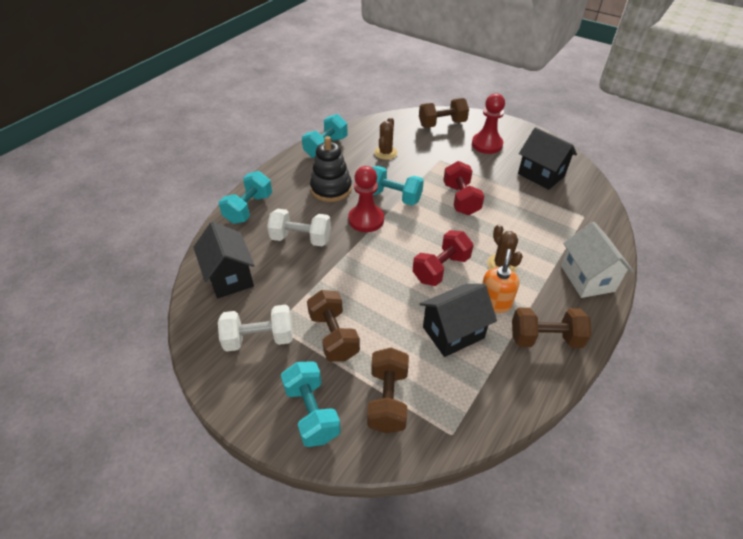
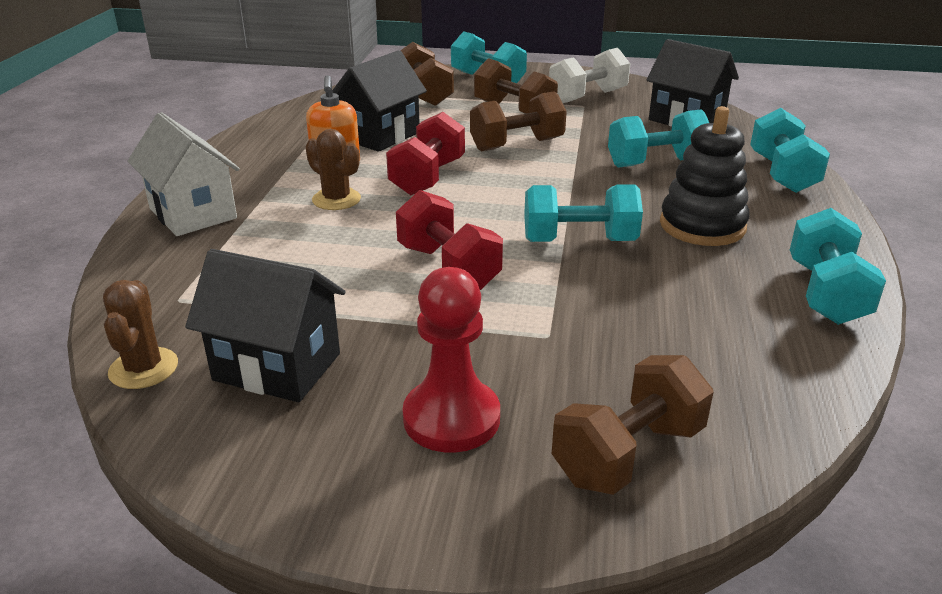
camera: 155 degrees right, 15 degrees down
white dumbbell [267,209,331,246] -> turquoise dumbbell [608,109,709,168]
red pawn [348,166,384,232] -> none
brown cactus [374,117,398,160] -> brown cactus moved to [103,280,178,389]
brown dumbbell [512,308,592,348] -> brown dumbbell moved to [470,91,567,152]

